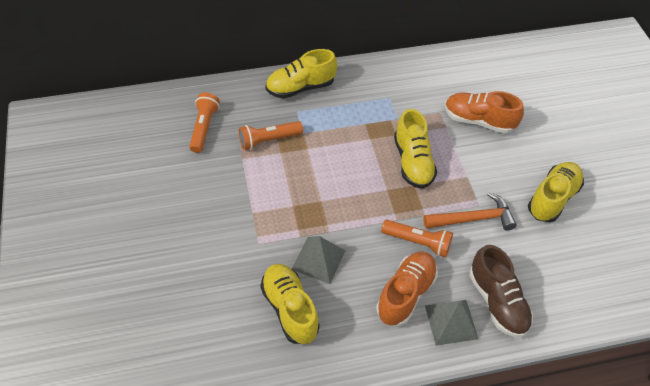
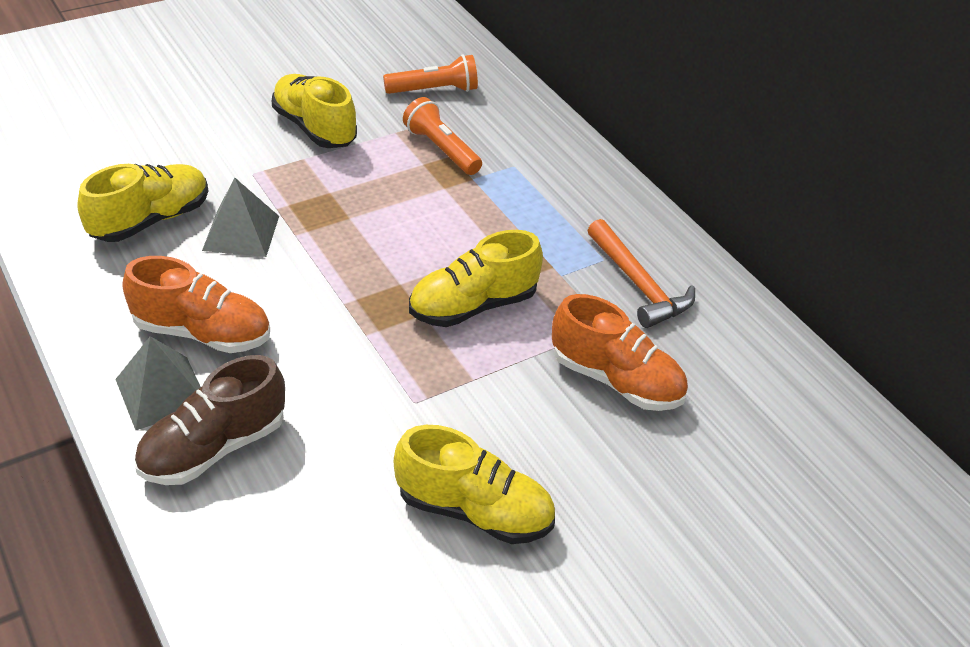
camera: 70 degrees right, 10 degrees down
yellow shoe [266,49,337,99] -> yellow shoe moved to [272,74,357,148]
orange flashlight [381,220,453,257] -> none
orange hammer [423,192,517,230] -> orange hammer moved to [588,219,695,328]
orange shoe [445,91,524,134] -> orange shoe turned 120 degrees clockwise [552,294,688,411]

